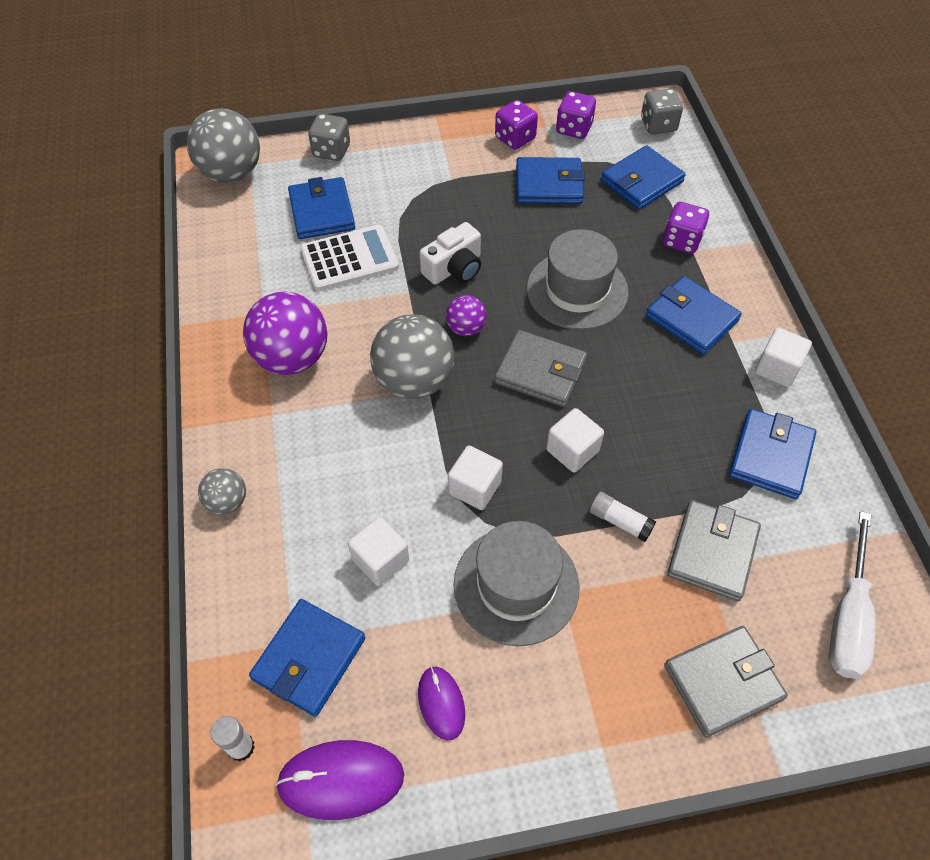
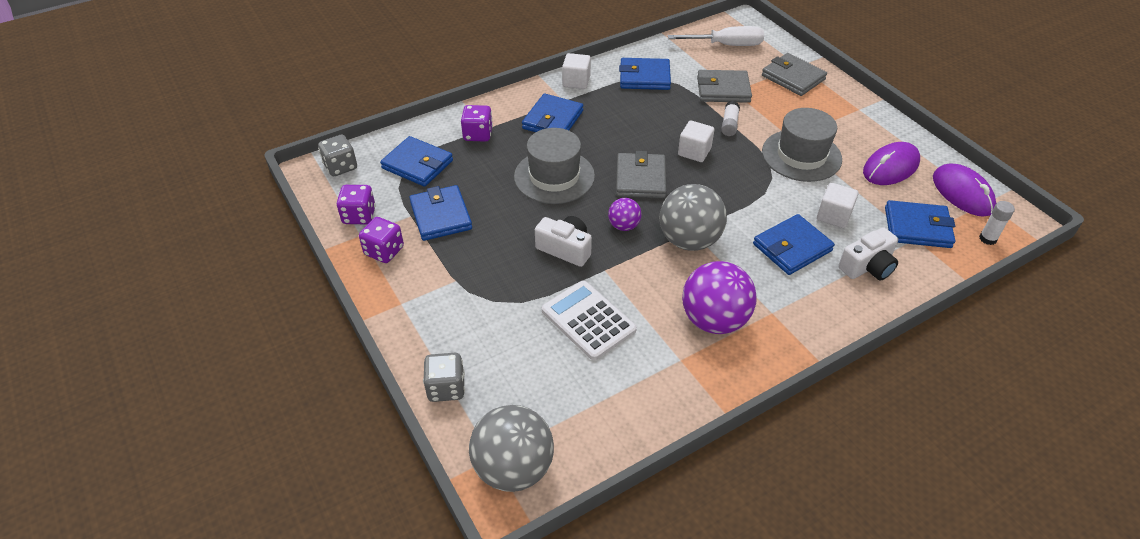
camera: 110 degrees left, 10 degrees down
grey ball [198,468,246,515] -> none
blue wallet [288,177,355,239] -> blue wallet moved to [753,214,835,275]
purple mouse [418,666,465,741] -> purple mouse [863,142,920,185], size x1.62
white cube [448,446,503,510] -> none
none -> white camera [838,227,898,281]

